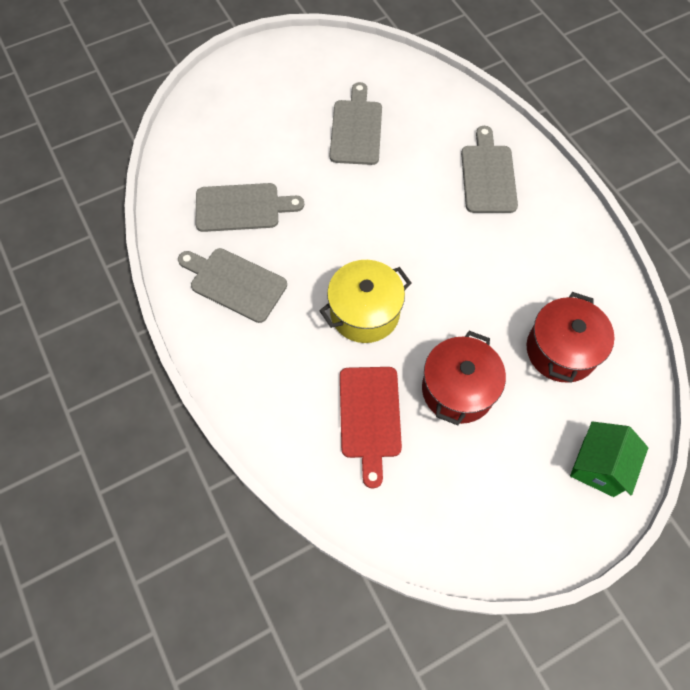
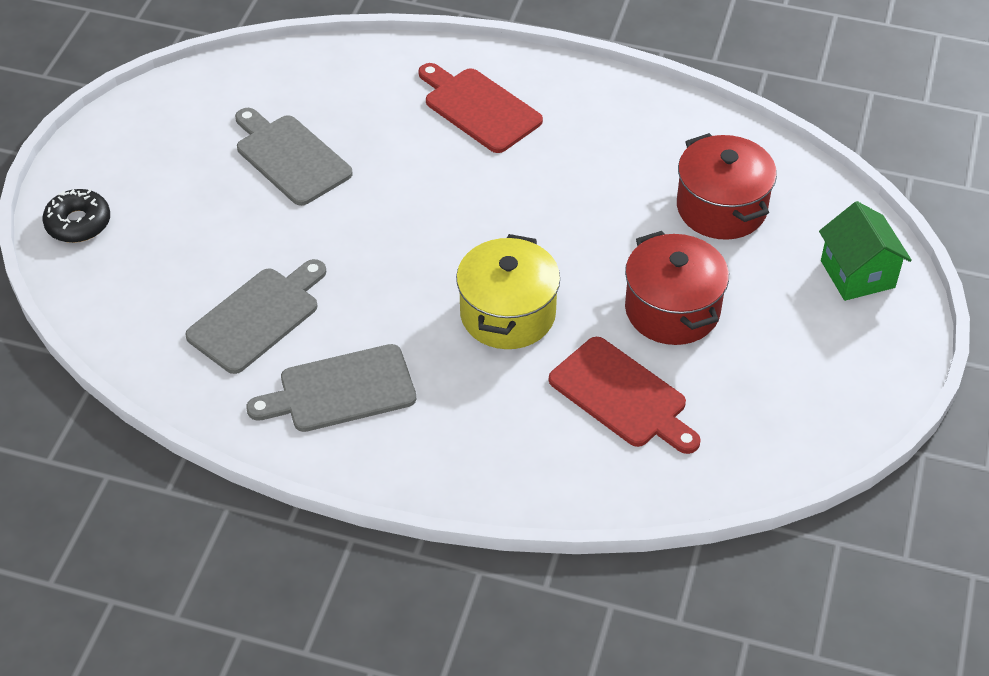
camera: 45 degrees left, 15 degrees down
grey cutting board [461,126,518,213] -> red cutting board [418,63,543,153]
none -> black donut [42,189,110,243]

